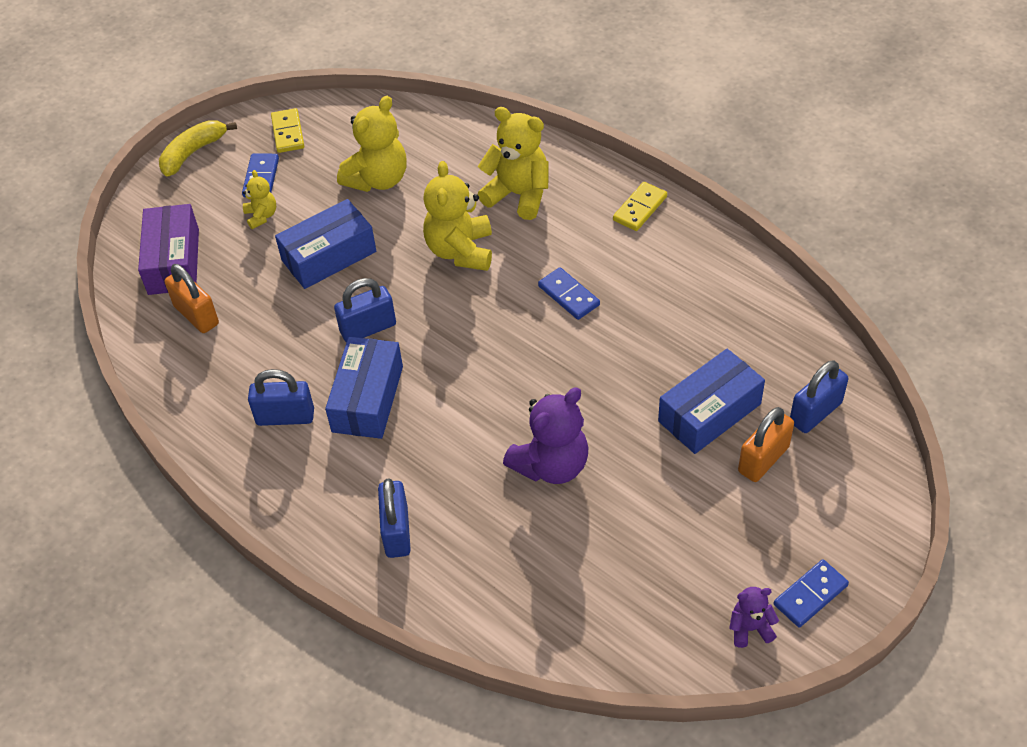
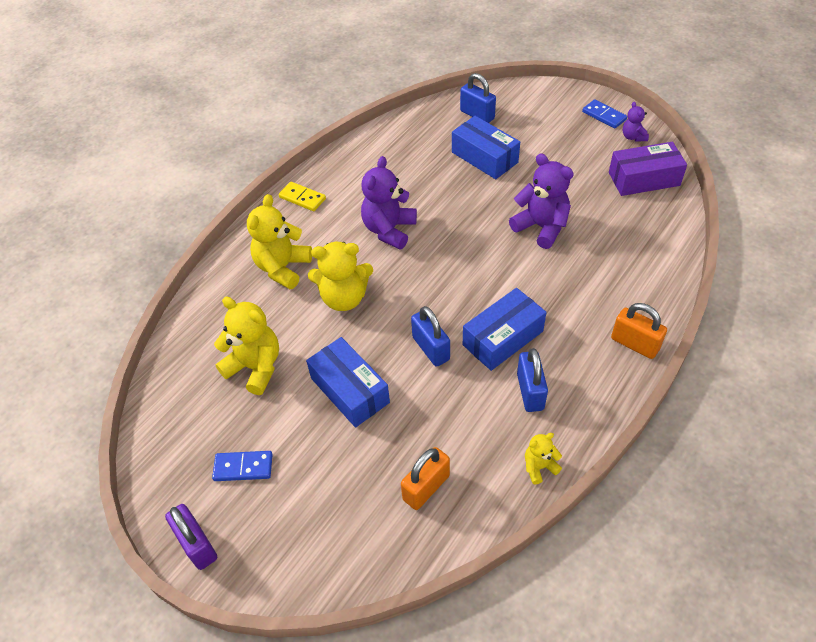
camera: 95 degrees left, 0 degrees up
purple box [138,204,199,295] -> purple box moved to [609,142,687,196]
yellow banana [159,120,237,177] -> purple padlock [165,504,217,570]
yellow teddy bear [243,170,276,229] -> yellow teddy bear moved to [525,433,562,484]
yellow domino [271,108,304,153] -> none
blue box [325,337,403,439] -> blue box turned 45 degrees counterclockwise [463,288,547,371]
blue padlock [378,478,411,558] -> none
blue domino [538,267,600,320] -> purple teddy bear [361,156,417,250]
orange padlock [738,407,794,482] -> orange padlock moved to [611,303,667,359]

